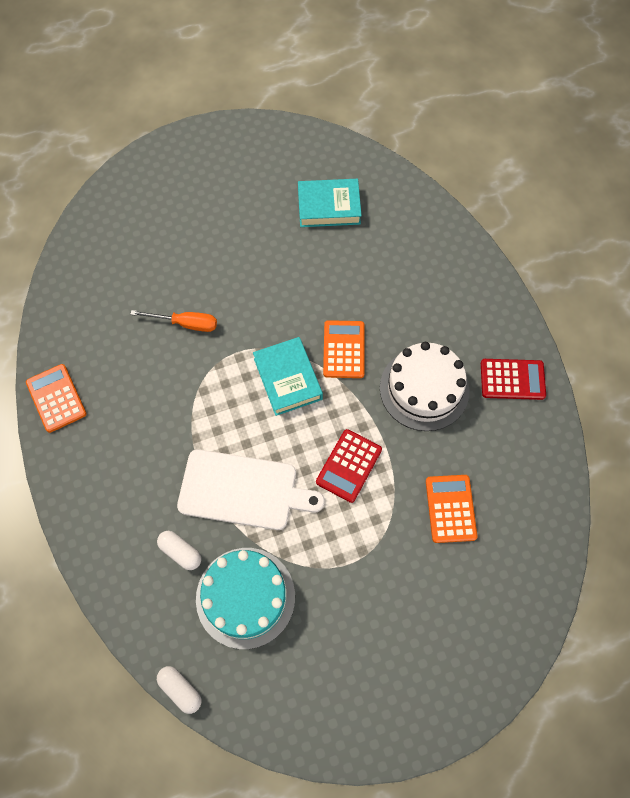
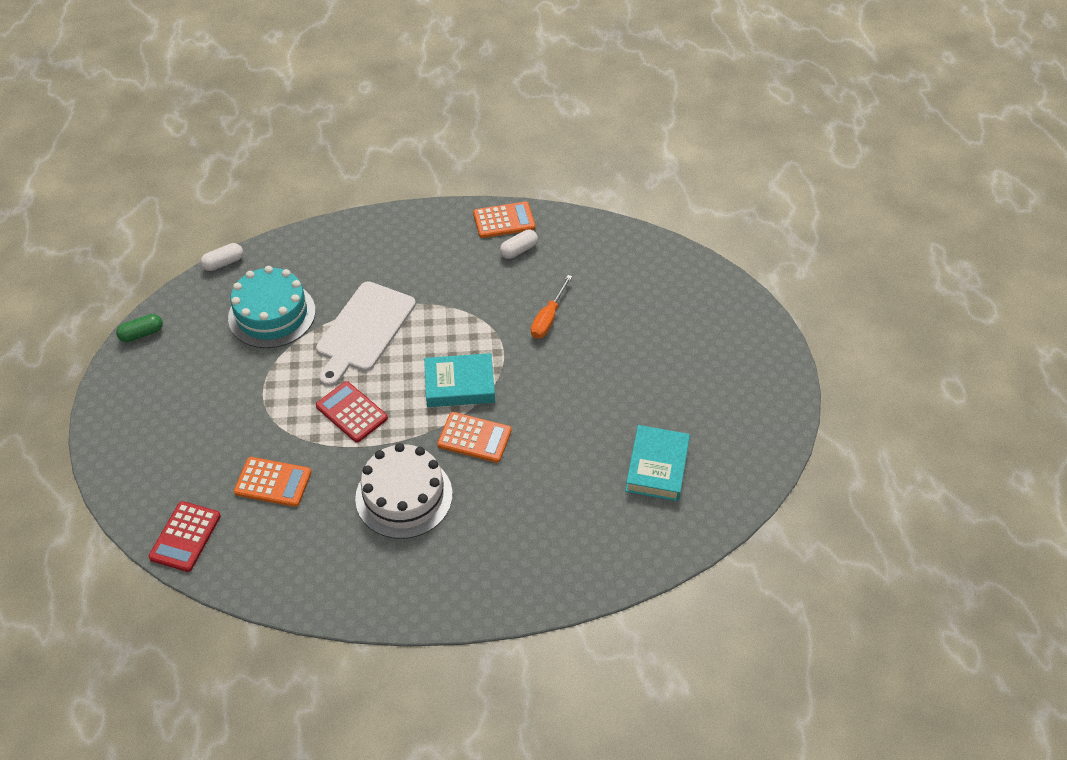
camera: 105 degrees right, 15 degrees down
white capsule [157,531,201,570] -> white capsule moved to [500,229,538,259]
red calculator [481,359,546,400] -> red calculator moved to [148,501,221,572]
none -> green capsule [116,314,163,342]

